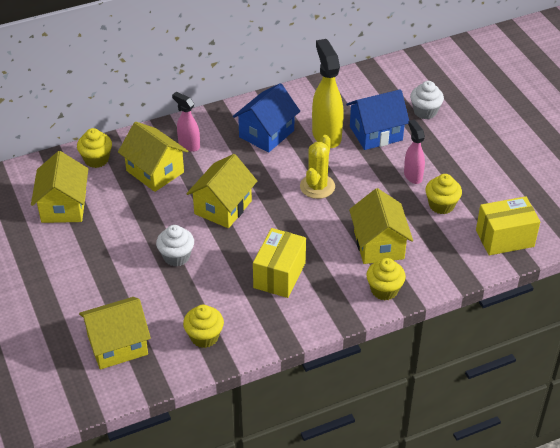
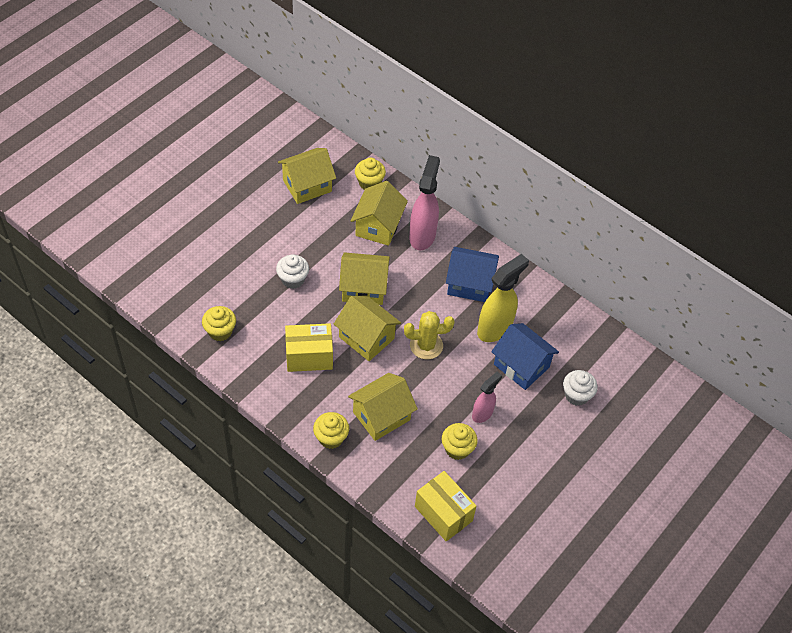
camera: 60 degrees right, 10 degrees up
yellow house [79,297,151,369] -> yellow house moved to [334,295,401,361]
pink spray bottle [172,92,200,152] -> pink spray bottle [409,155,440,250], size x1.70

